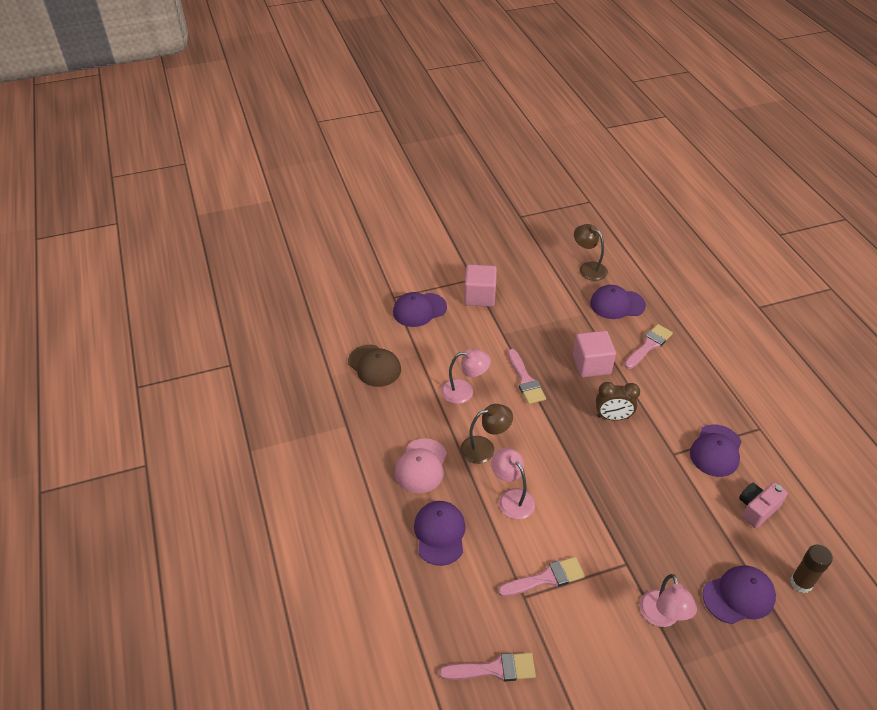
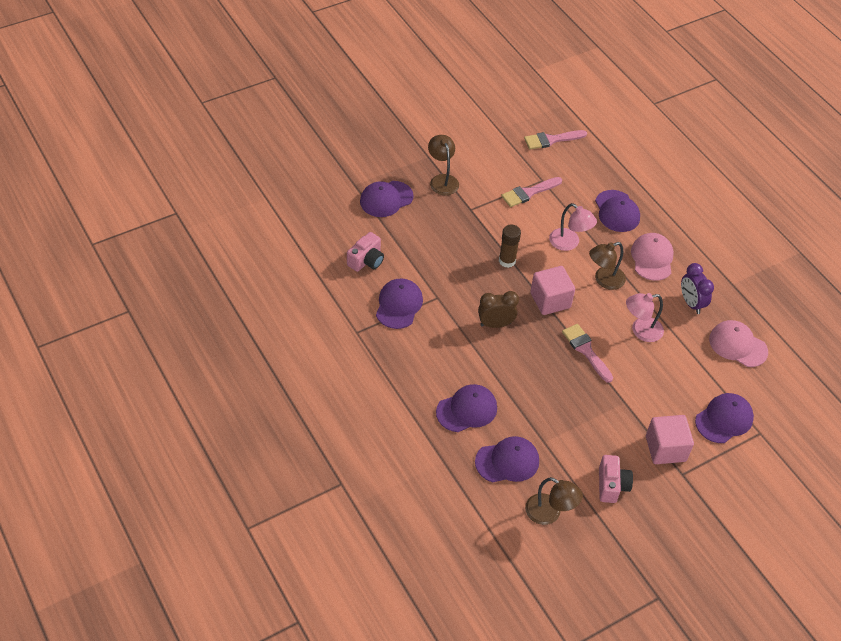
camera: 165 degrees right, 5 degrees up
brown cap [348,345,401,387] -> pink cap [709,320,768,367]
pink cube [573,331,616,377] -> pink cube moved to [530,266,575,315]
pink brush [624,324,673,369] -> purple cap [436,384,497,432]
pink lamp [640,574,697,627] -> brown lamp [428,135,459,195]
brown glue stick [790,545,833,593] -> brown glue stick moved to [499,225,521,268]
none -> pink camera [599,455,633,503]
none -> purple clock [681,263,714,314]

